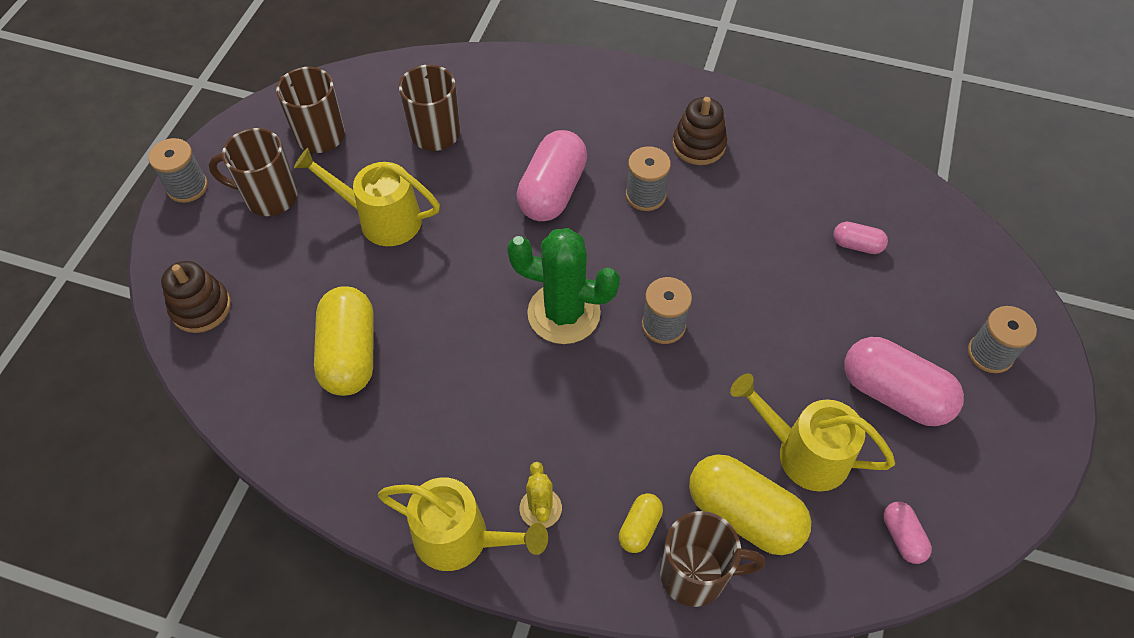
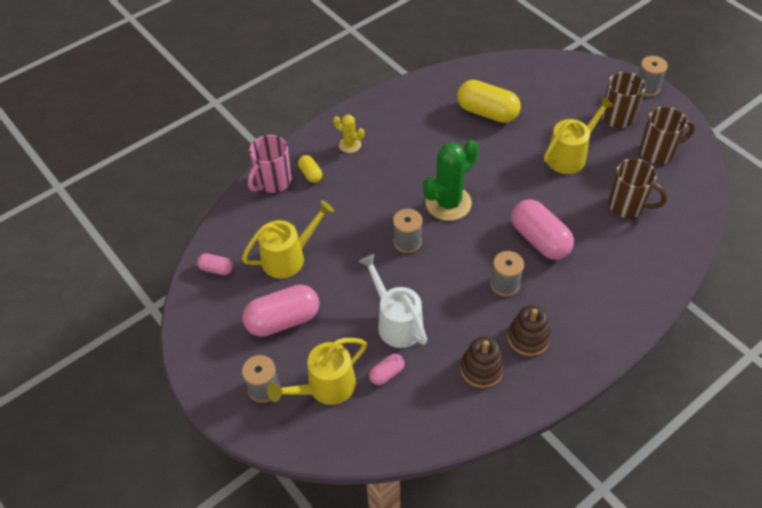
camera: 125 degrees right, 5 degrees down
brown stacking toy [161,261,231,333] -> brown stacking toy moved to [460,337,504,388]
yellow watering can [378,477,548,571] -> yellow watering can moved to [267,338,367,405]
brown mug [660,511,765,607] -> pink mug [248,135,292,193]
yellow capsule [689,454,811,555] -> none
none -> white watering can [359,254,427,348]

